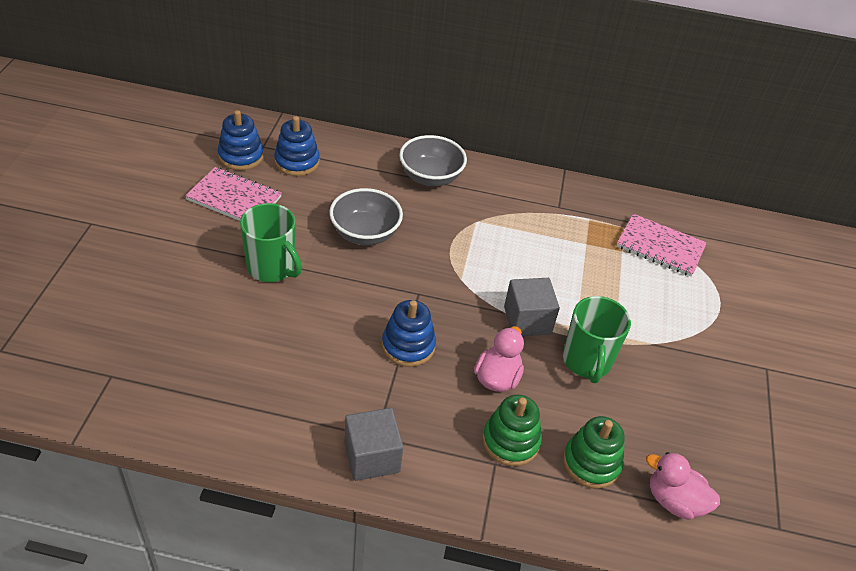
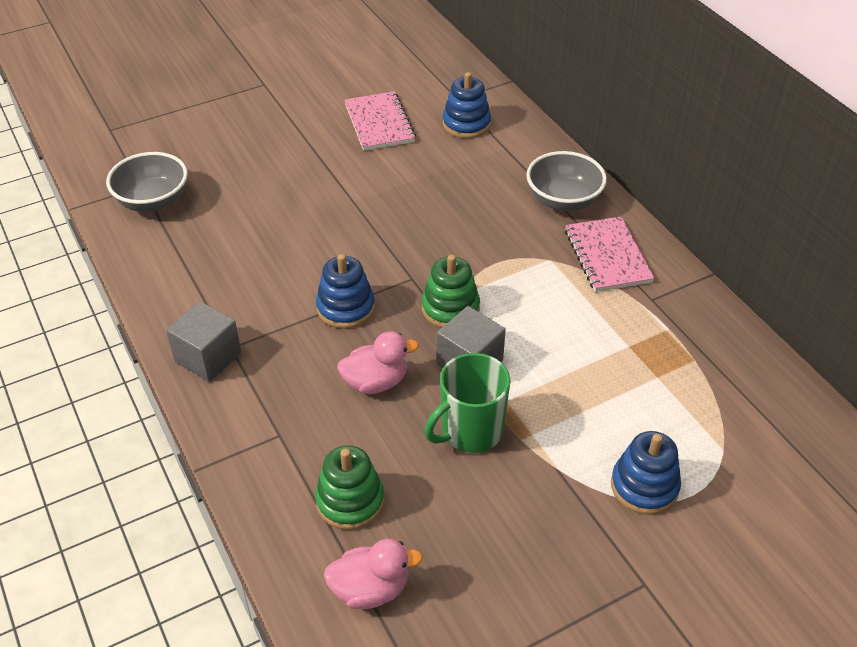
camera: 55 degrees right, 0 degrees up
blue stacking toy [218,110,264,170] -> blue stacking toy moved to [611,431,681,515]
green mug [240,203,302,282] -> none
grey bowl [329,188,403,245] -> grey bowl moved to [106,152,188,212]
green stacking toy [482,395,542,466] -> green stacking toy moved to [422,255,480,328]
pink notebook [616,214,707,277] -> pink notebook moved to [565,216,655,292]
pink duck [646,452,720,520] -> pink duck turned 90 degrees clockwise [324,539,423,609]

